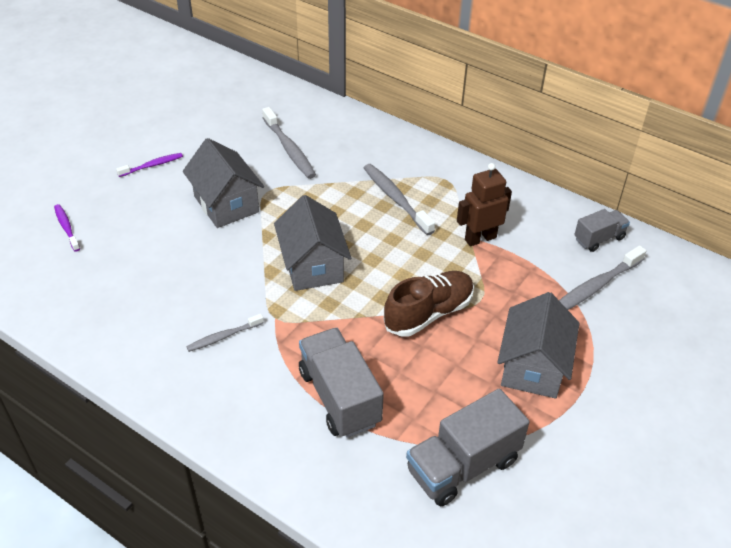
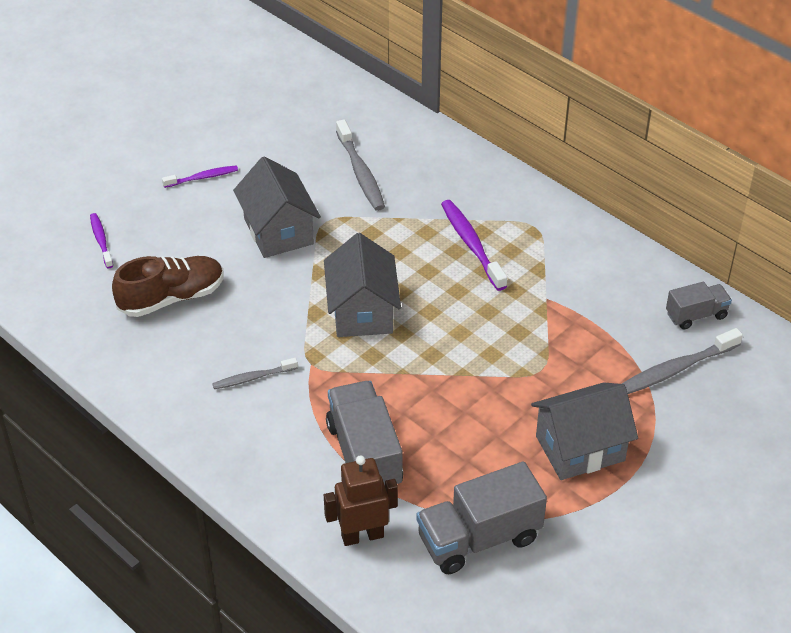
camera: 10 degrees right, 0 degrees up
grey toothbrush [364,164,435,235] -> purple toothbrush [441,200,507,291]
brown shoe [384,271,474,337] -> brown shoe moved to [112,256,224,317]
brown robot [457,163,512,246] -> brown robot moved to [324,455,398,546]
grey house [497,292,579,398] -> grey house turned 45 degrees clockwise [531,382,638,480]

